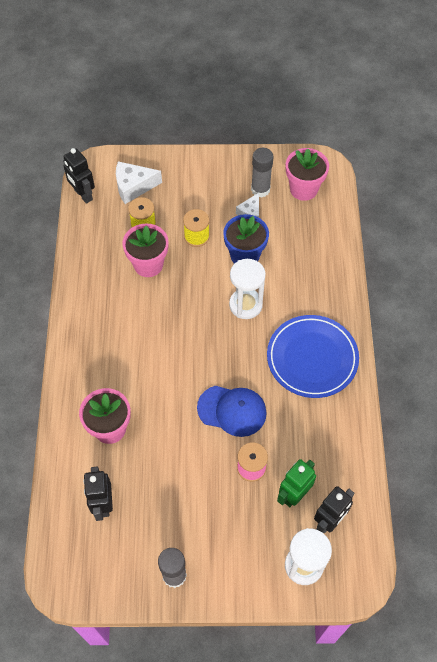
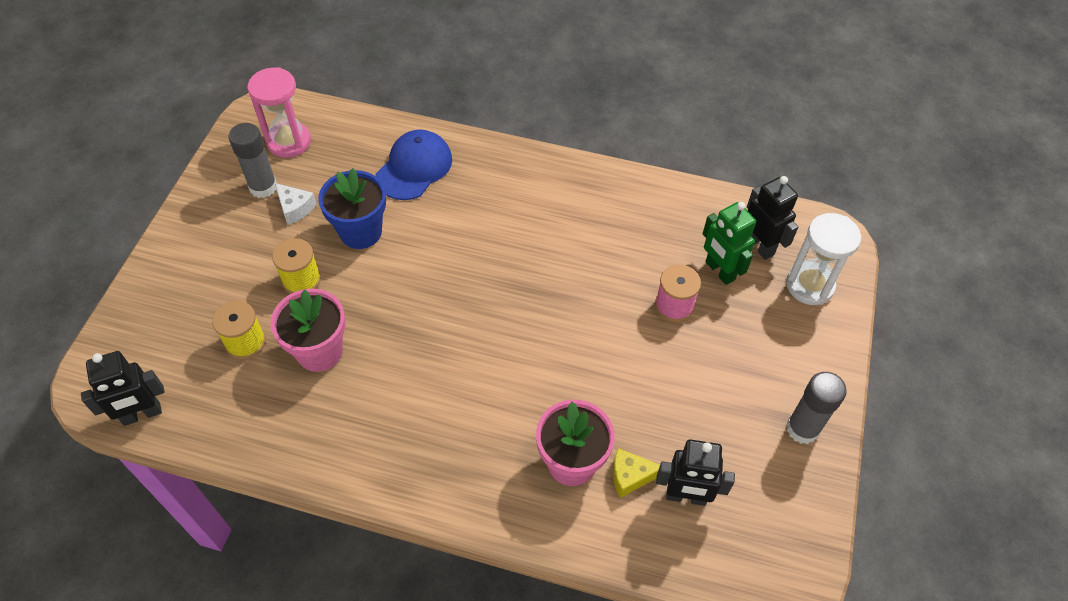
camera: 75 degrees left, 5 degrees down
white cheese [116,161,162,204] -> none
blue cap [197,386,267,437] -> blue cap moved to [376,129,452,200]
white hourglass [229,259,266,319] -> none
blue plate [267,315,359,398] -> none
pink flower pot [286,148,329,201] -> pink hourglass [247,67,311,158]
none -> yellow cheese [613,448,660,498]

